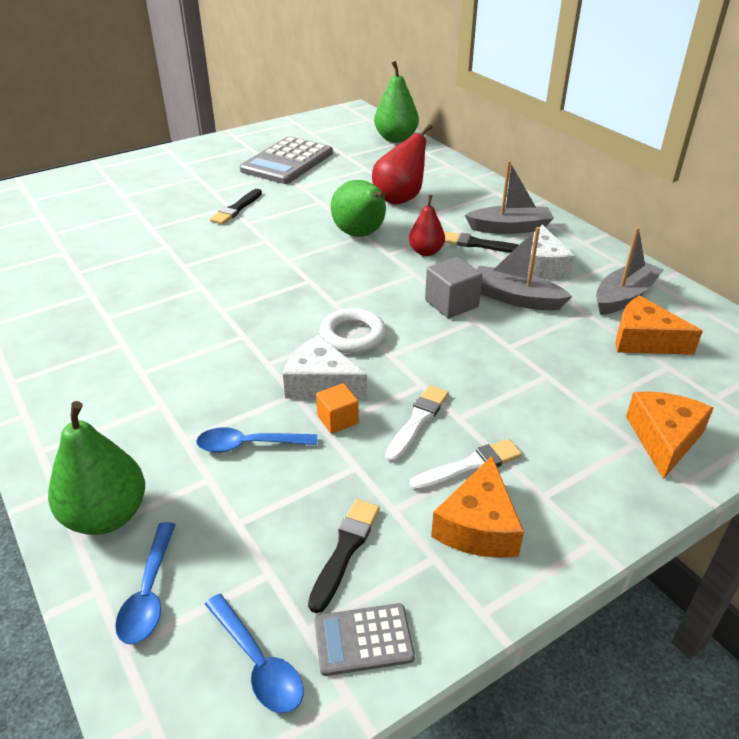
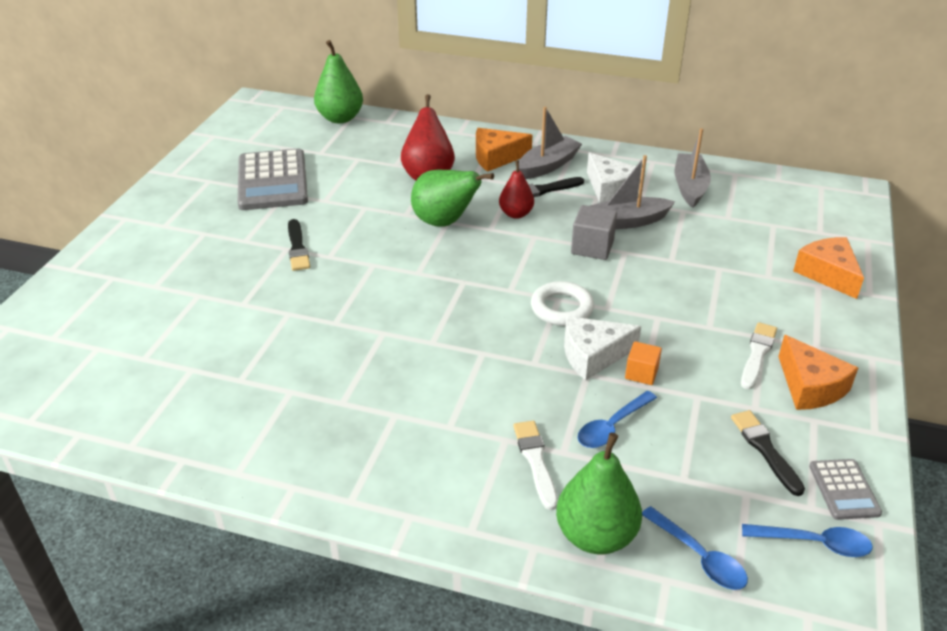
camera: 40 degrees left, 0 degrees up
grey calculator [314,603,415,676] -> grey calculator turned 45 degrees counterclockwise [809,459,882,520]
white brush [385,385,449,463] -> white brush moved to [513,421,558,510]
orange cheese [616,295,703,355] -> orange cheese moved to [476,128,532,172]

